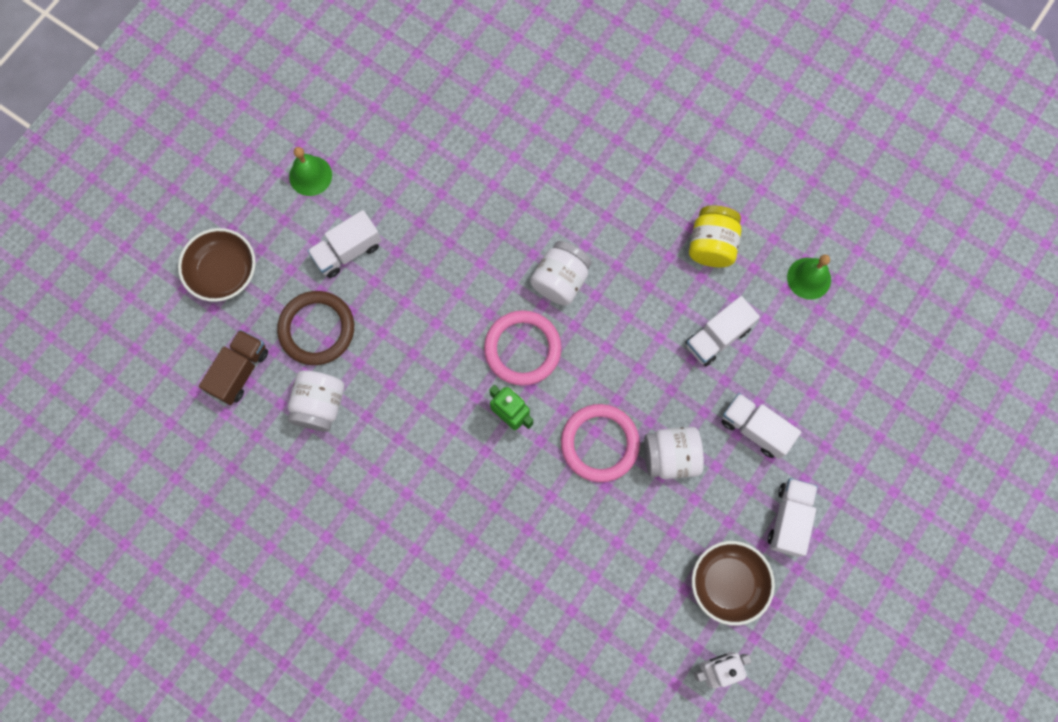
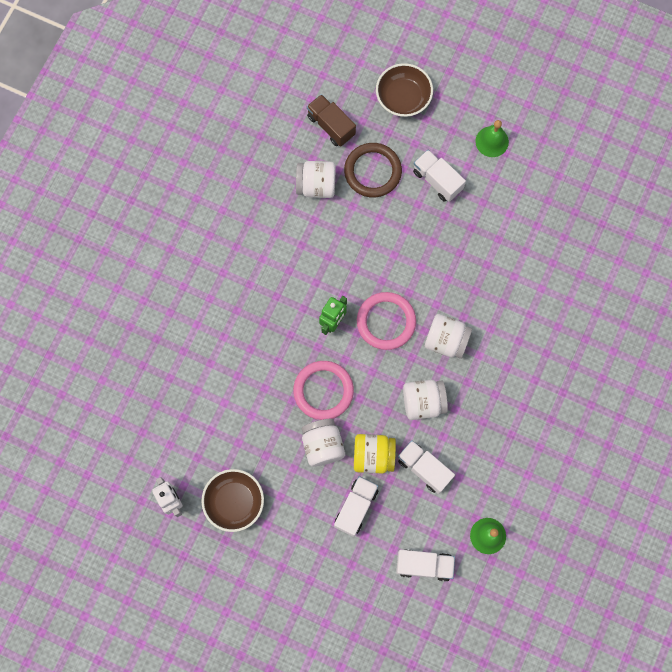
camera: 80 degrees right, 0 degrees up
brown truck [199,330,268,405] -> brown truck turned 150 degrees counterclockwise [307,94,356,147]
yellow jar [689,206,741,268] -> yellow jar moved to [354,434,396,473]
white truck [768,478,818,557] -> white truck moved to [396,549,455,582]
none -> white jar [403,380,448,420]

